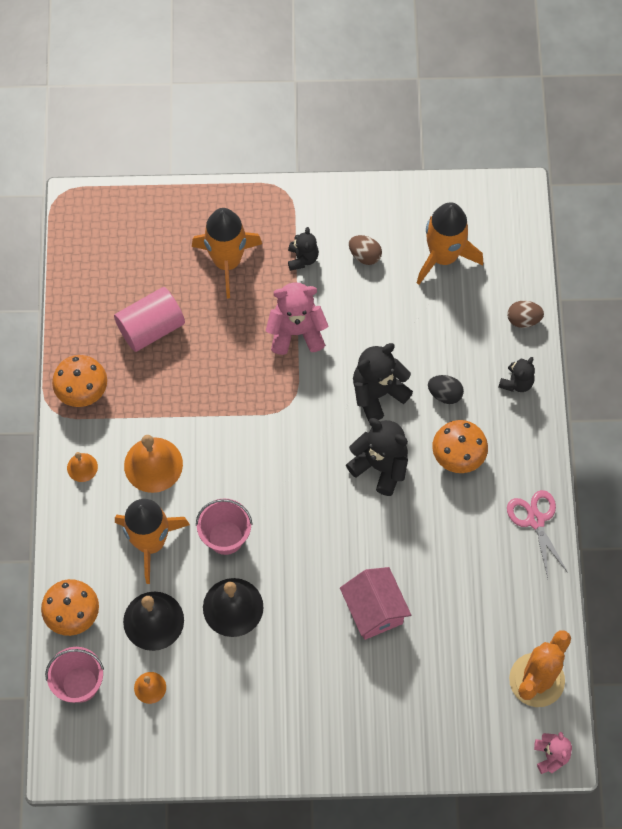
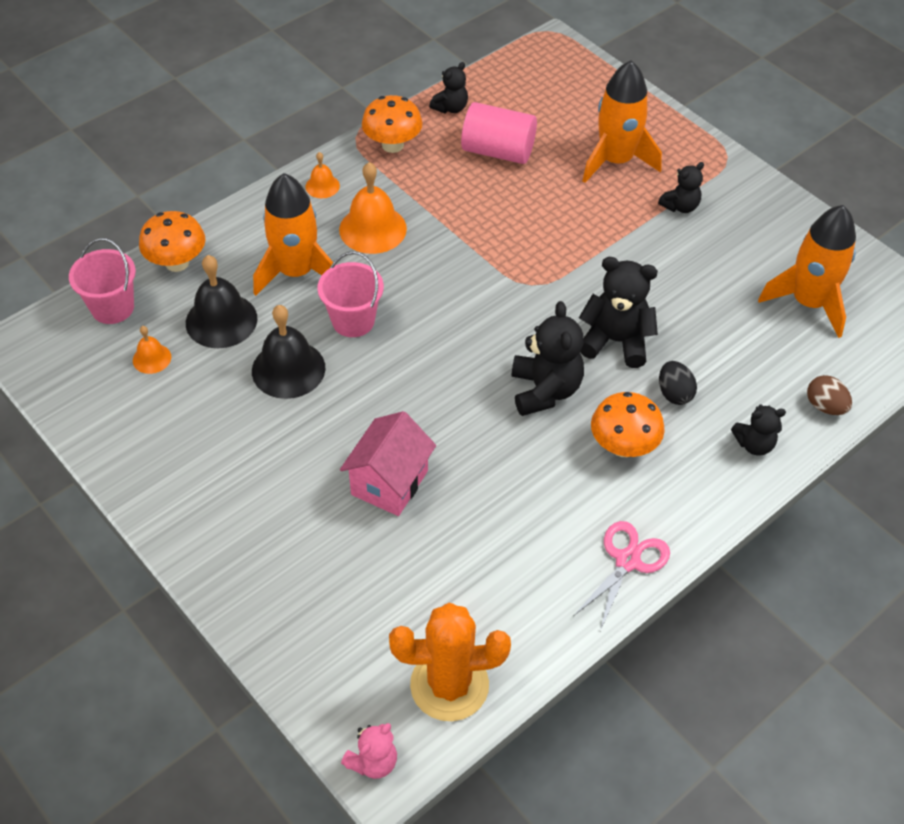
camera: 50 degrees right, 15 degrees down
pink teddy bear [266,282,328,355] -> none
brown egg [349,235,382,265] -> none
none -> black teddy bear [429,62,468,113]

